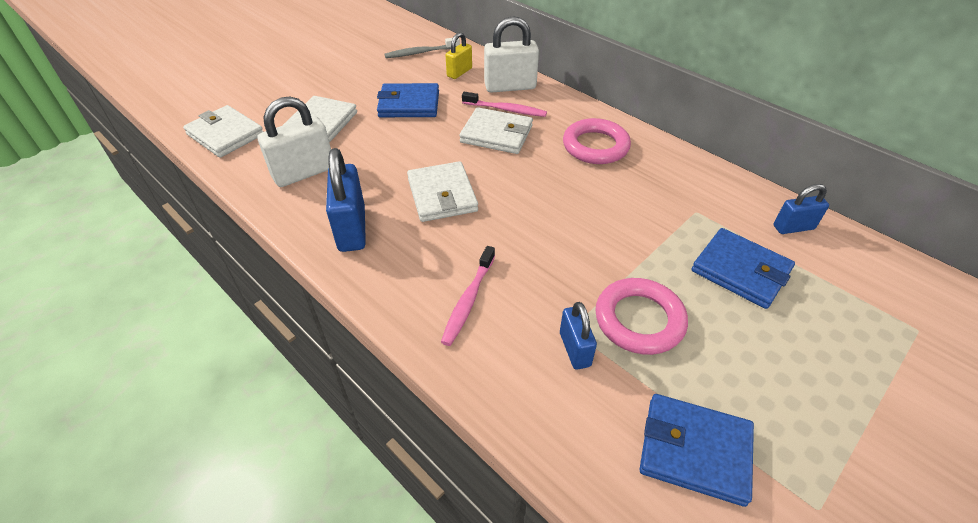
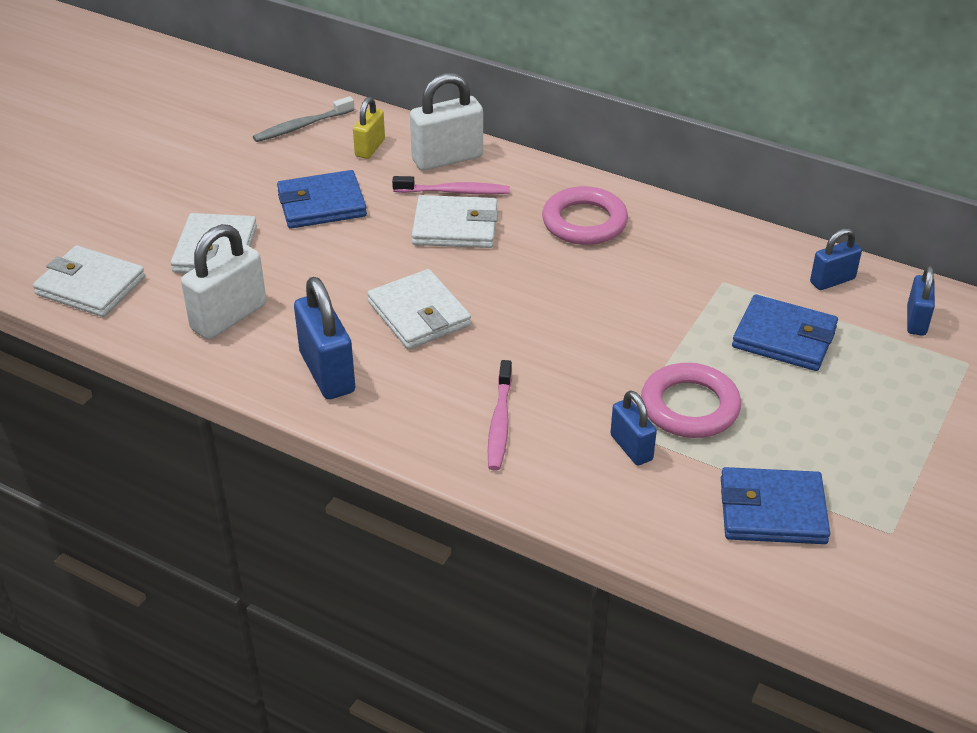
camera: 15 degrees left, 5 degrees down
none -> blue padlock [907,265,935,336]

